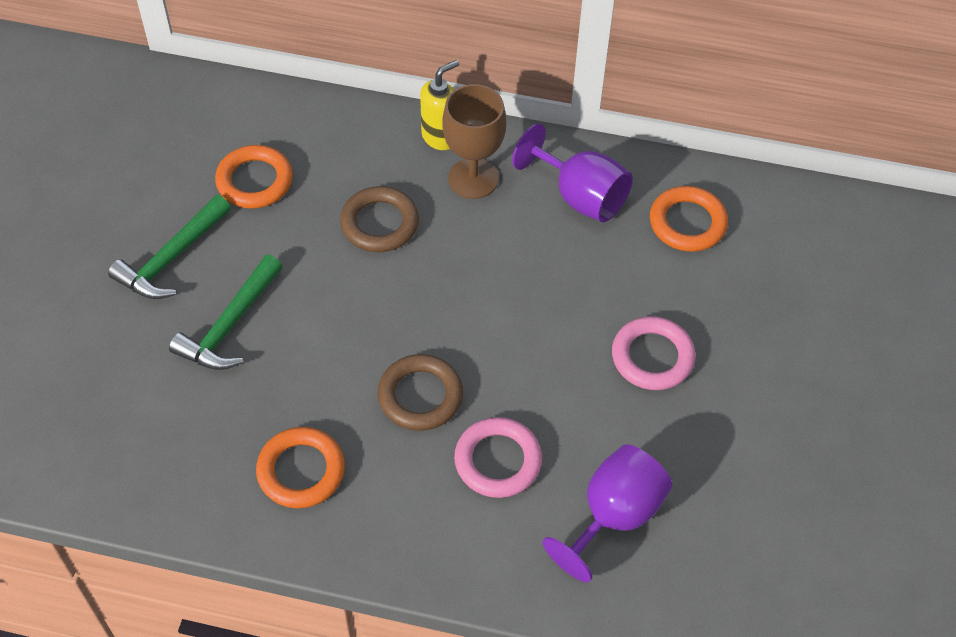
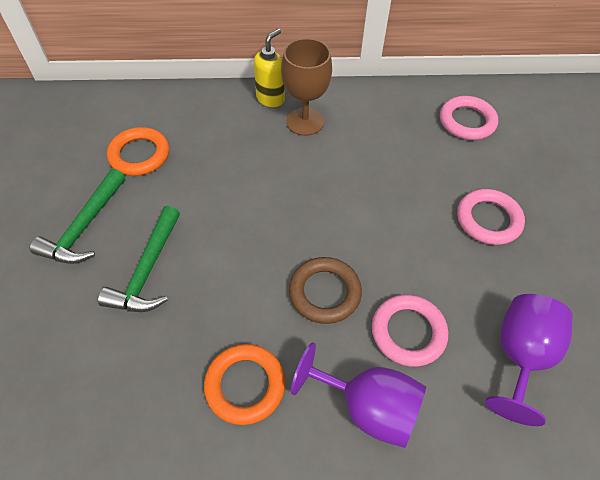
camera: 15 degrees left, 0 degrees up
brown ring [340,186,419,252] -> none
purple goblet [512,123,633,222] -> purple goblet moved to [291,342,426,448]
orange ring [650,186,728,252] -> pink ring [440,96,498,140]

